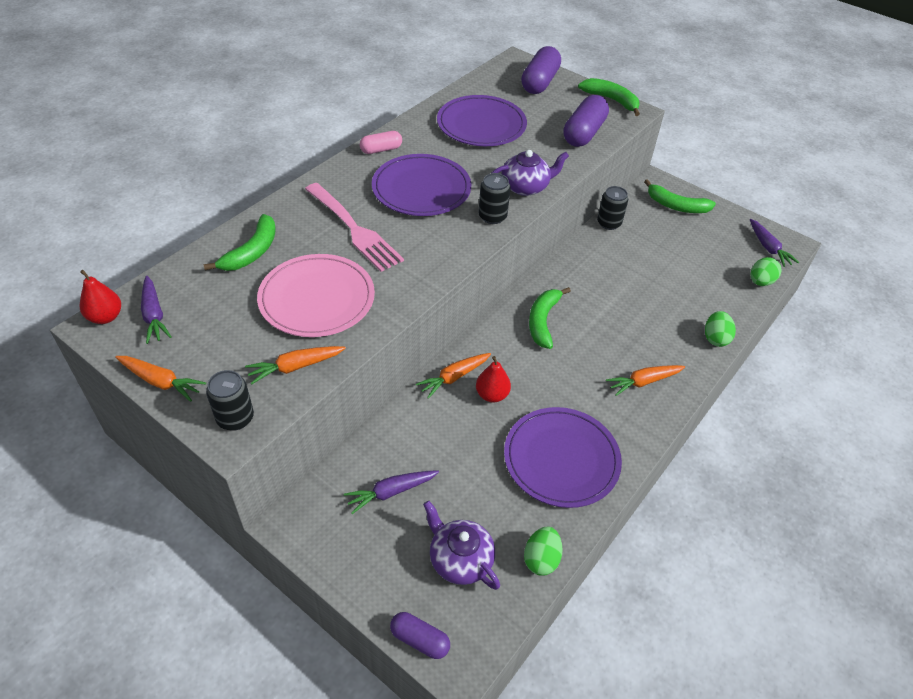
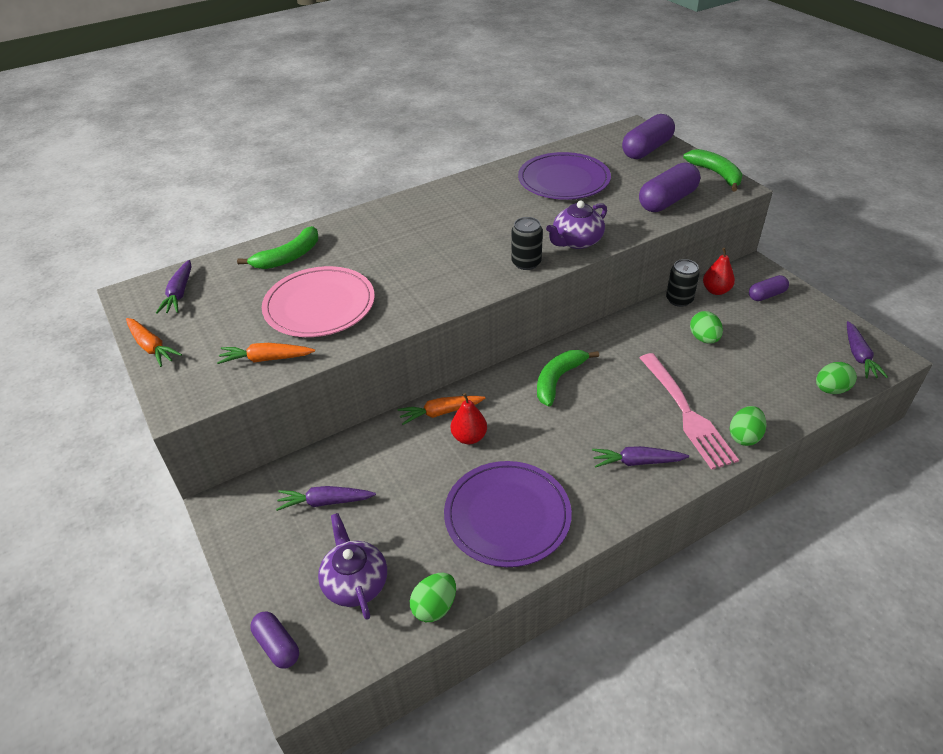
camera: 25 degrees right, 5 degrees down
red pear [80,270,121,324] -> red pear moved to [703,248,735,295]
black can [206,370,254,431] -> none
pink fork [305,183,404,272] -> pink fork moved to [640,353,739,470]
pink capsule [360,131,402,154] -> none
purple plate [372,154,471,216] -> none
purple teapot [492,150,569,196] -> purple teapot turned 135 degrees clockwise [546,201,607,249]
orange carrot [606,365,685,396] -> purple carrot [592,446,689,468]
green banana [644,179,716,213] -> purple capsule [749,275,789,301]
none -> green egg [690,311,723,344]

